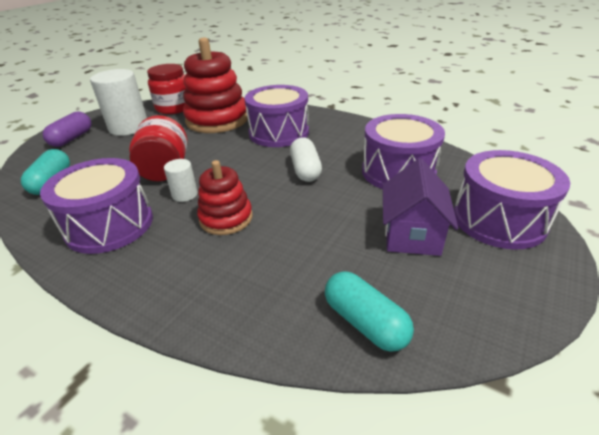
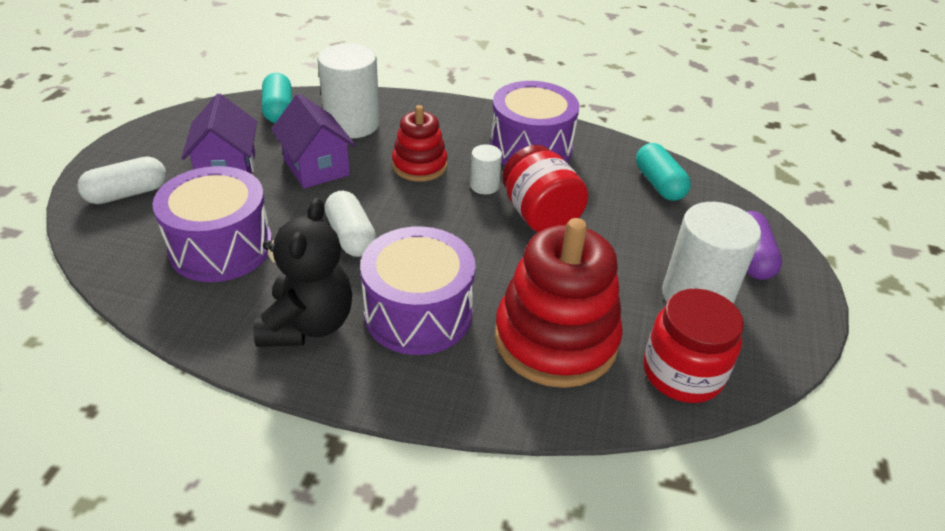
camera: 160 degrees right, 5 degrees up
turquoise capsule [325,271,414,352] -> turquoise capsule turned 45 degrees clockwise [262,73,292,123]
purple drum [454,150,570,250] -> white capsule [77,156,166,204]
none -> black teddy bear [254,198,352,347]
none -> purple house [271,94,356,189]
none -> white cylinder [317,43,380,139]

